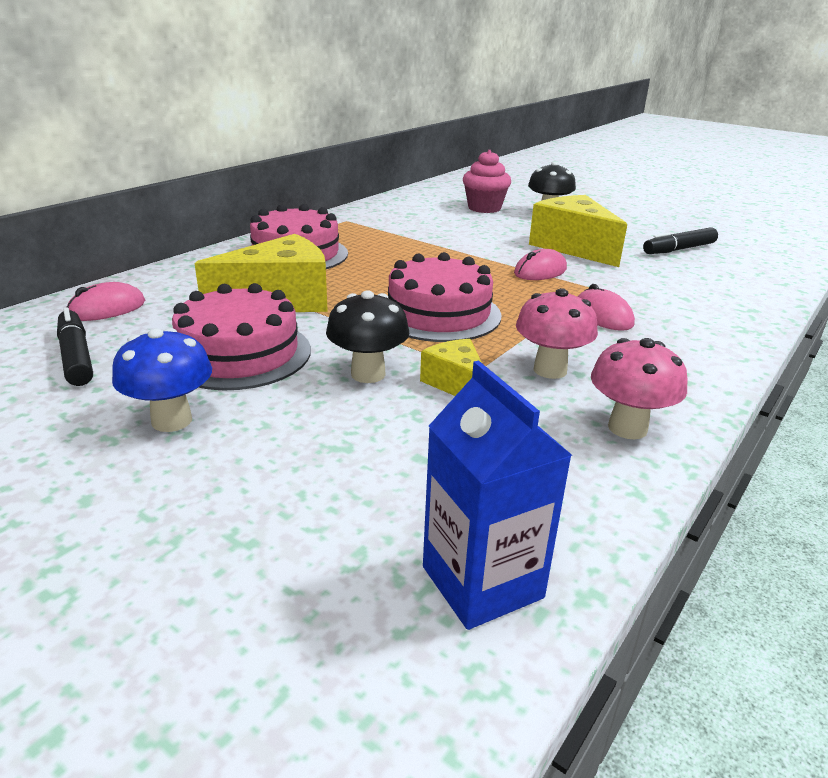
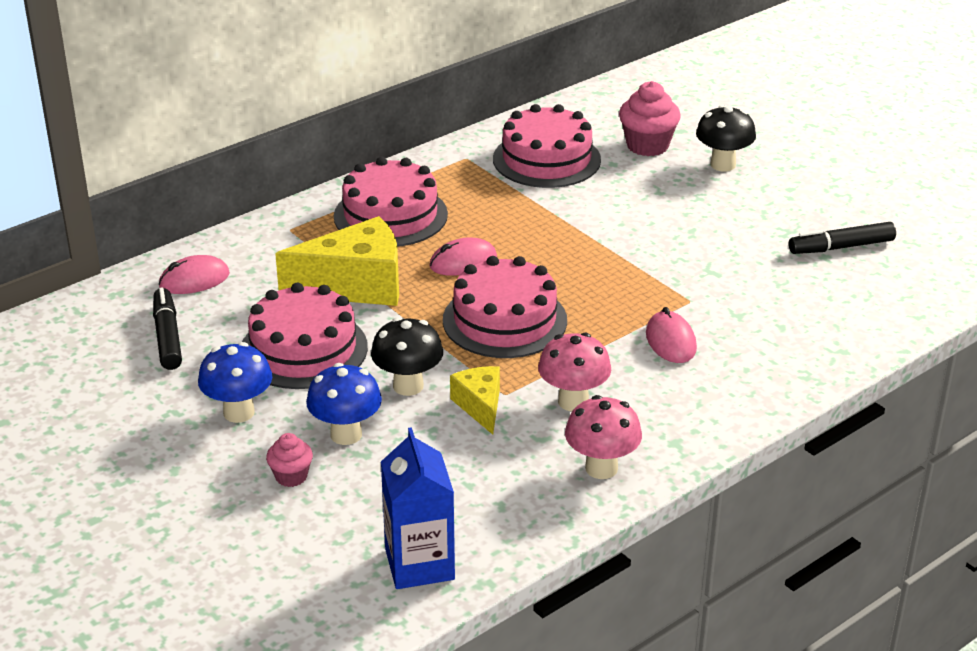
camera: 15 degrees right, 5 degrees up
pink mouse [514,249,567,280] -> pink mouse moved to [429,237,497,276]
yellow cheese [529,195,627,267] -> none
none -> pink cupcake [266,433,313,487]
none -> blue mushroom [306,363,382,445]
none -> pink cake [493,104,601,188]

